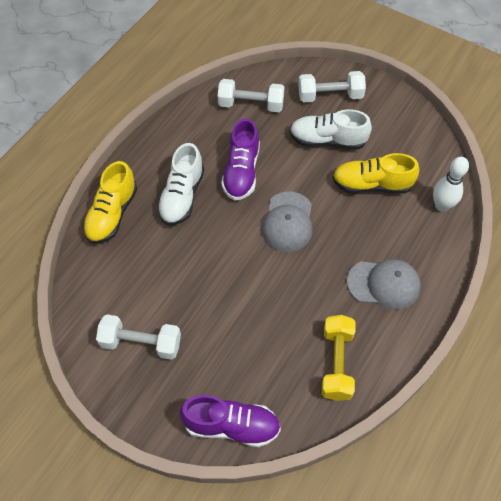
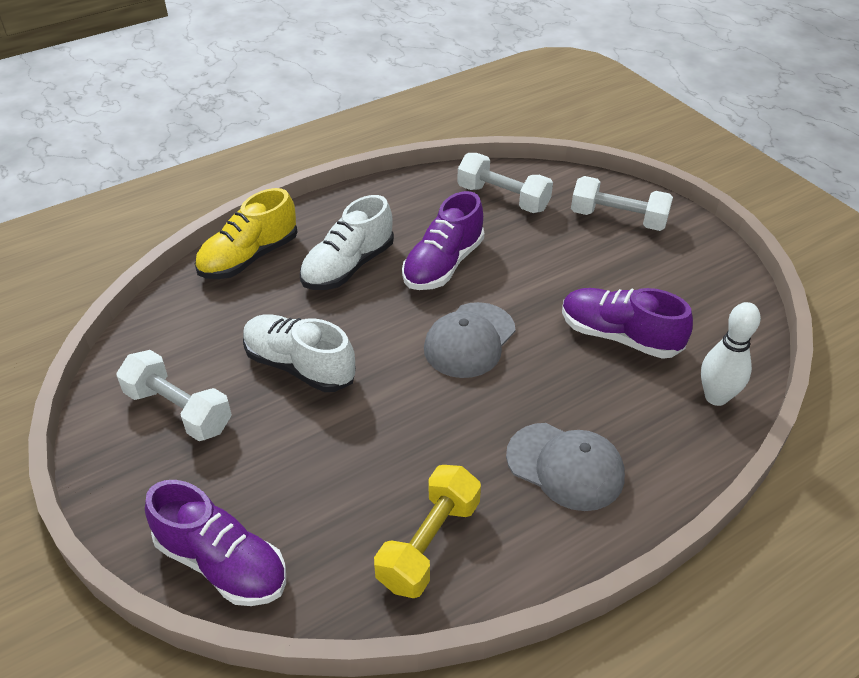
camera: 25 degrees right, 15 degrees down
white shoe [290,109,372,150] -> white shoe moved to [243,314,356,392]
yellow shoe [332,153,419,194] -> purple shoe [562,288,693,359]

